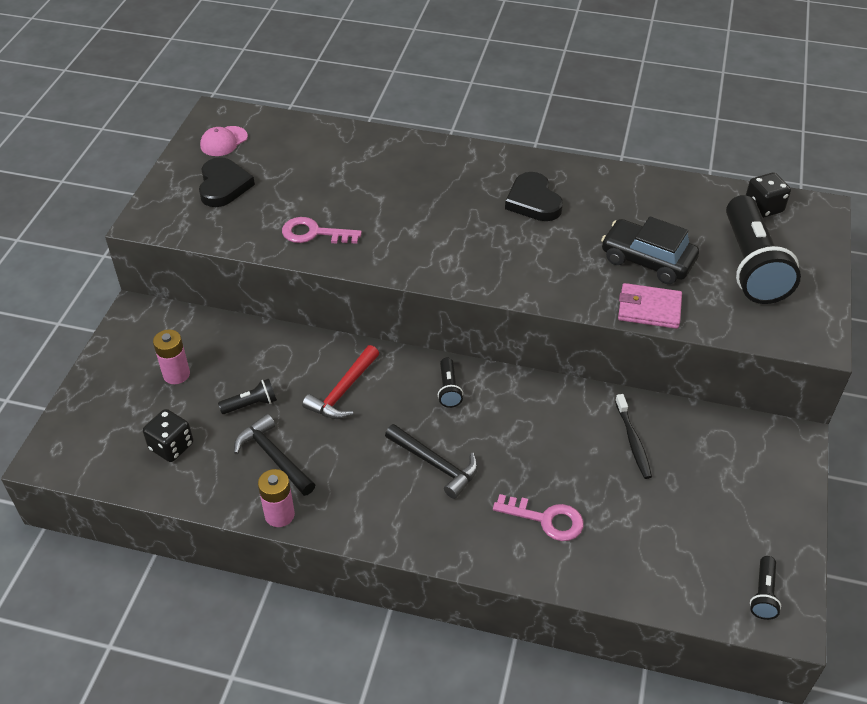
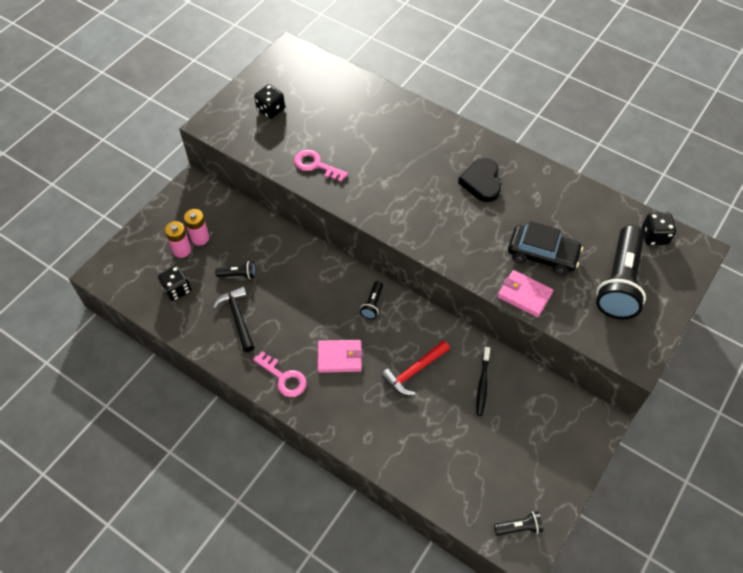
camera: 20 degrees right, 10 degrees up
black heart [199,157,255,207] -> black dice [254,84,285,119]
pink cap [200,126,248,156] -> none
pink battery [258,469,295,527] -> pink battery moved to [165,221,191,258]
red hammer [302,345,379,419] -> red hammer moved to [381,340,450,395]
black hammer [385,424,478,499] -> pink wallet [318,340,363,373]
pink key [493,494,584,541] -> pink key moved to [253,351,307,397]
black car [601,216,699,284] -> black car turned 150 degrees clockwise [508,221,583,275]
black flashlight [750,556,781,620] -> black flashlight turned 135 degrees counterclockwise [494,511,543,536]

